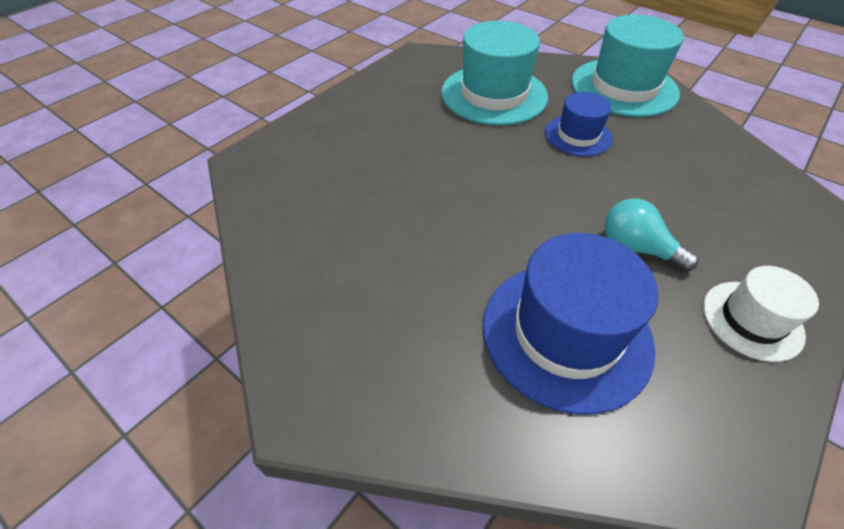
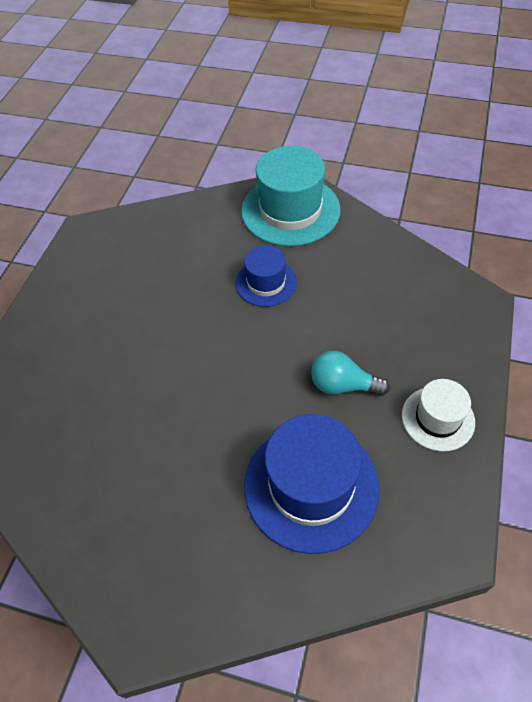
camera: 20 degrees left, 5 degrees up
turquoise hat [441,21,548,126] -> none

